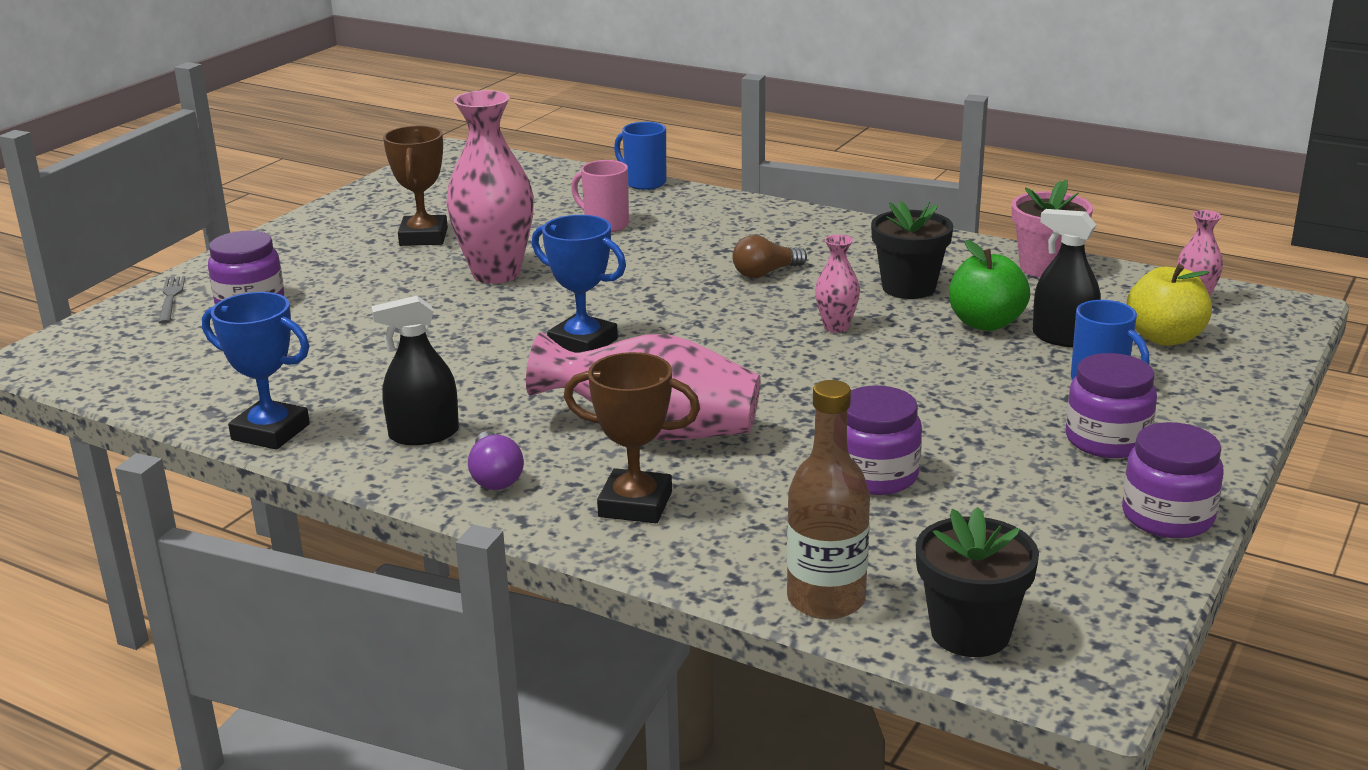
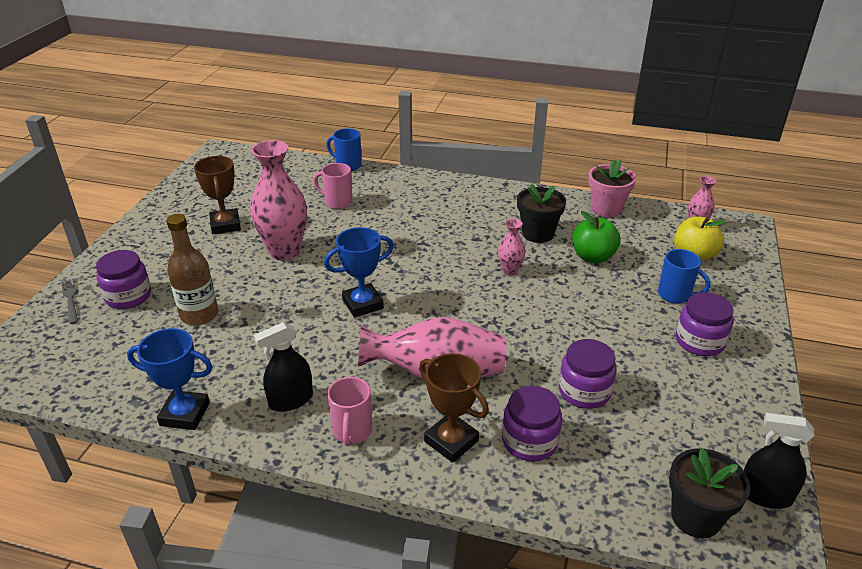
camera: 15 degrees left, 10 degrees up
purple light bulb [468,431,524,490] -> pink mug [327,377,372,446]
blue trophy [532,215,626,353] -> blue trophy turned 45 degrees counterclockwise [324,227,394,318]
brown trophy [564,352,700,523] -> brown trophy turned 45 degrees clockwise [419,353,489,463]
brown light bulb [732,235,807,278] -> none
brown bottle [787,380,870,620] -> brown bottle moved to [166,214,218,326]
black spray bottle [1032,209,1101,348] -> black spray bottle moved to [744,413,814,509]
purple jar [1122,422,1223,538] -> purple jar moved to [502,386,562,461]

